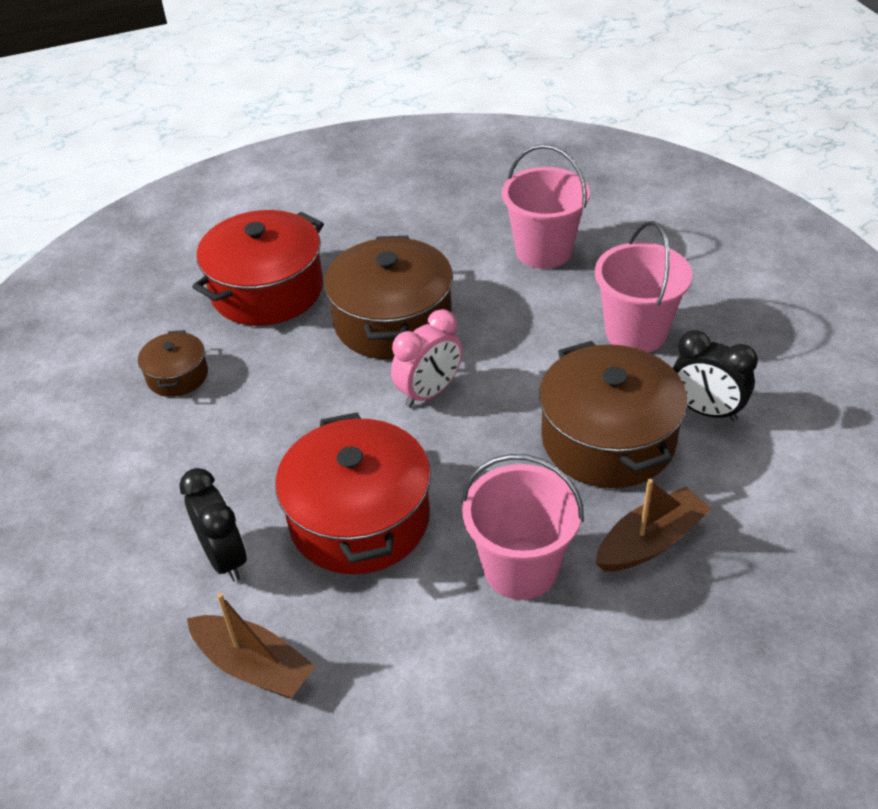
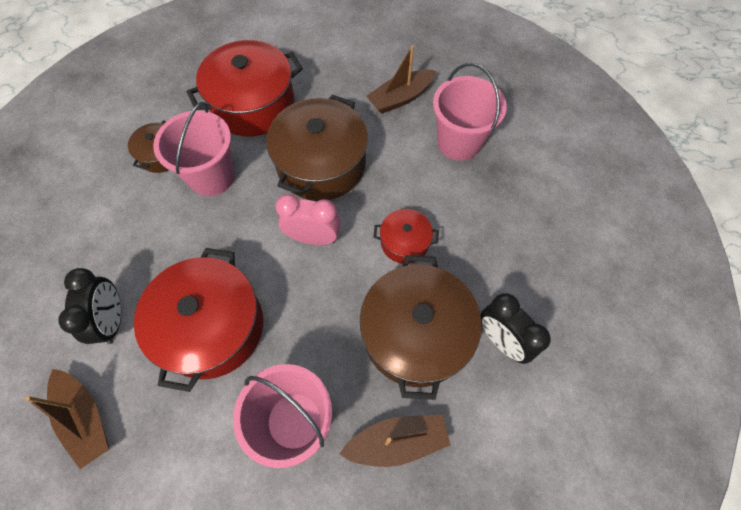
camera: 20 degrees right, 20 degrees up
pink clock [391,309,462,408] -> pink clock turned 150 degrees counterclockwise [275,194,341,245]
pink bucket [595,221,692,352] -> pink bucket moved to [153,102,235,196]
none -> brown boat [366,45,436,114]
none -> red pot [373,209,439,264]

